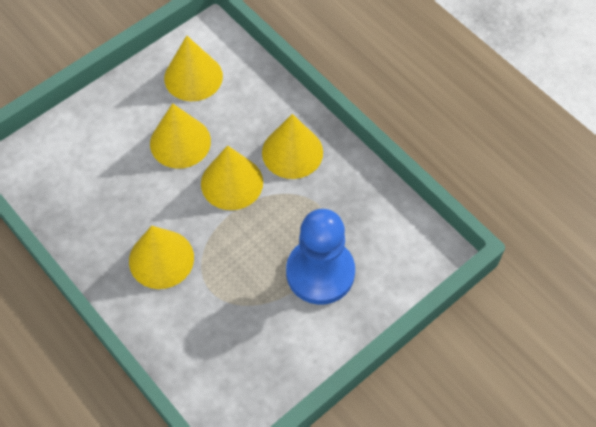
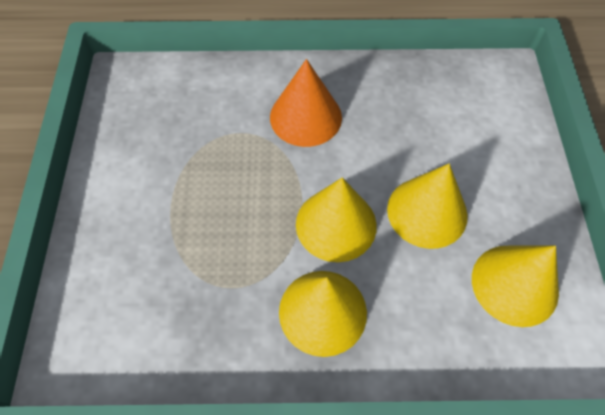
camera: 130 degrees right, 0 degrees up
yellow cone [129,226,194,289] -> orange cone [270,59,342,147]
blue pawn [286,209,355,305] -> none

